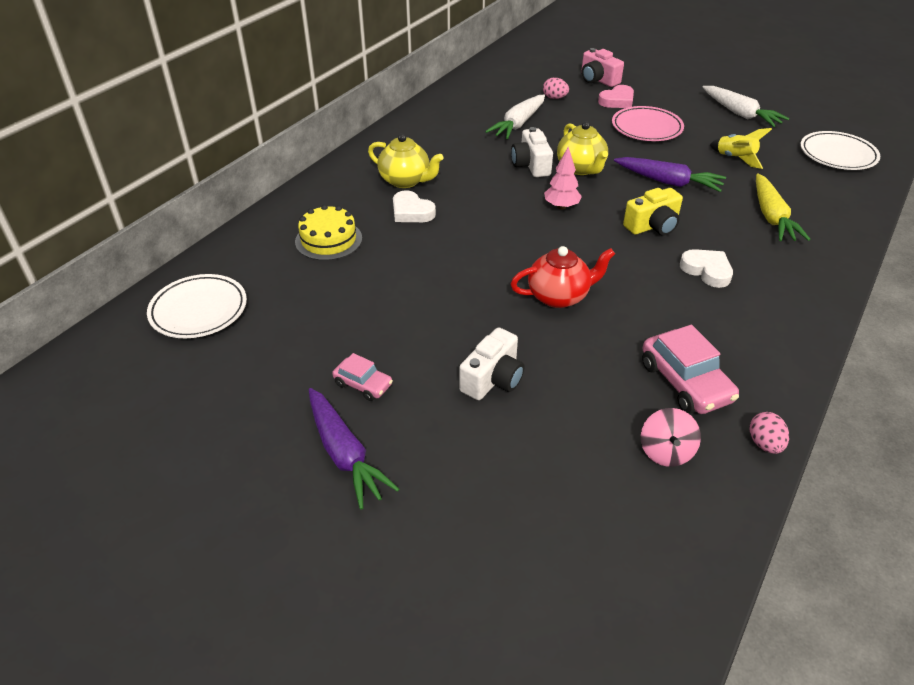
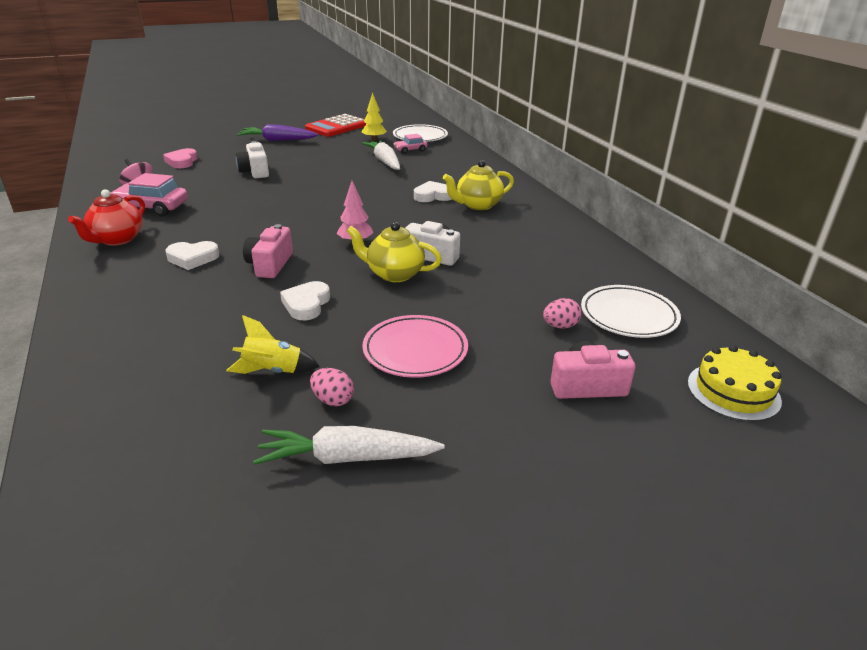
camera: 125 degrees right, 10 degrees down
yellow cake [295,205,362,261] -> yellow cake moved to [688,345,782,421]
pink car [332,353,393,401] -> pink car moved to [394,134,427,154]
white carrot [485,95,545,139] -> white carrot moved to [362,140,400,170]
red teapot [511,246,615,308] -> red teapot moved to [68,189,145,246]
pink heart [598,85,634,108] -> pink heart moved to [163,148,198,168]
purple carrot [614,157,726,192] -> white heart [280,281,330,320]
yellow camera [623,188,683,236] -> pink camera [243,224,293,278]
pink egg [749,412,789,454] -> pink egg moved to [310,368,354,406]
yellow carrot [756,174,811,241] -> none
white plate [800,131,880,170] -> white plate moved to [581,285,681,338]
none -> red calculator [305,114,367,137]
none -> yellow tree [362,92,387,141]

